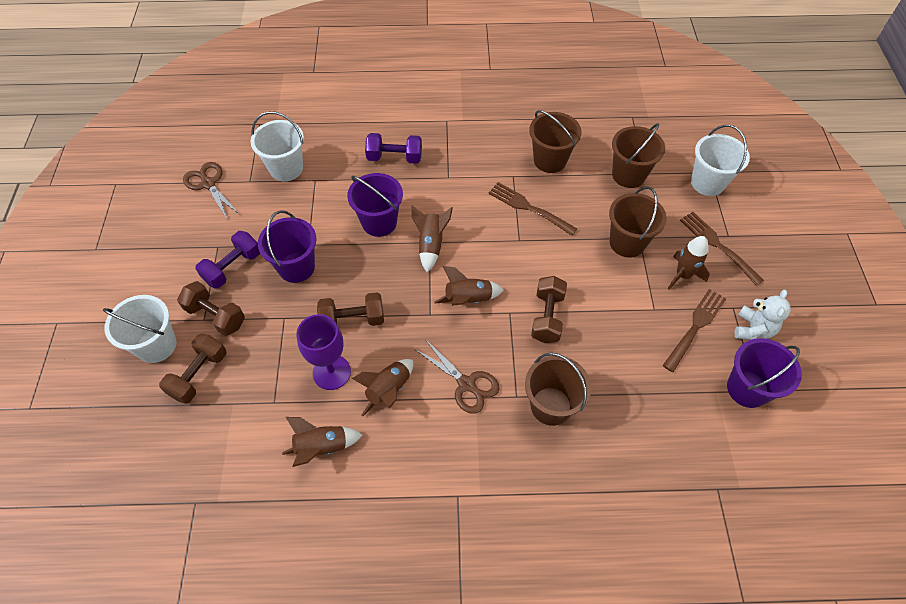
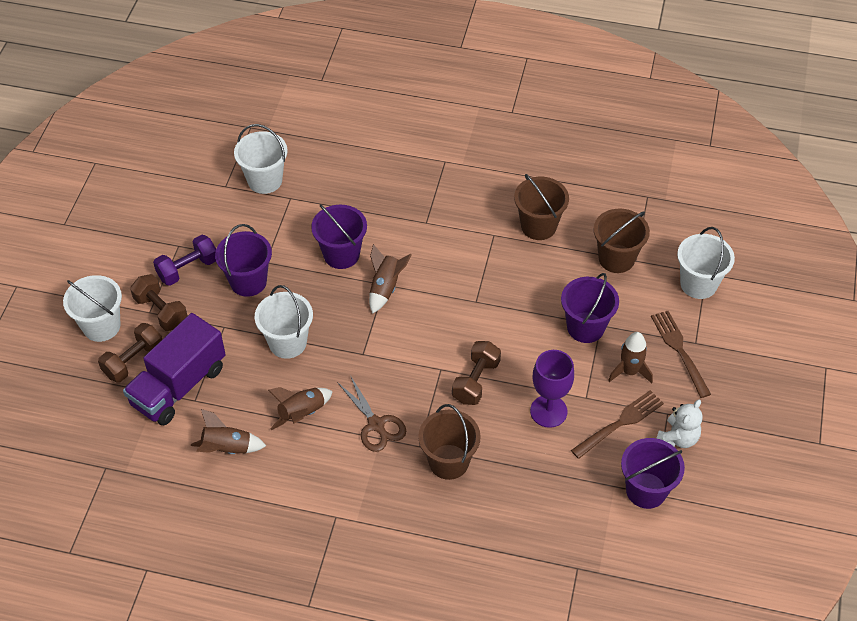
camera: 15 degrees right, 5 degrees down
brown scissors [183,162,240,219] -> none
purple goblet [296,314,351,390] -> purple goblet moved to [530,350,574,428]
brown dumbbell [317,292,384,326] -> white bucket [255,285,313,359]
purple dumbbell [365,133,422,164] -> none
brown rocket [434,266,504,306] -> none
brown fork [488,182,577,236] -> none
brown bucket [609,186,667,258] -> purple bucket [561,273,619,343]
none -> purple truck [123,313,226,425]

